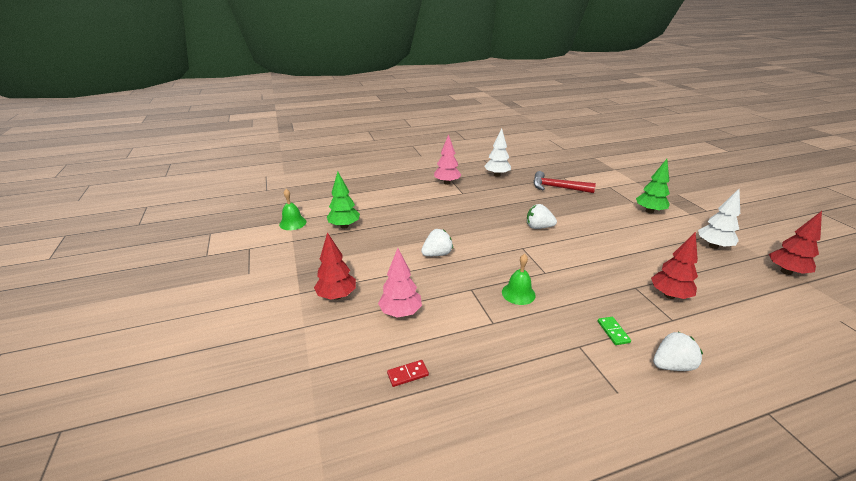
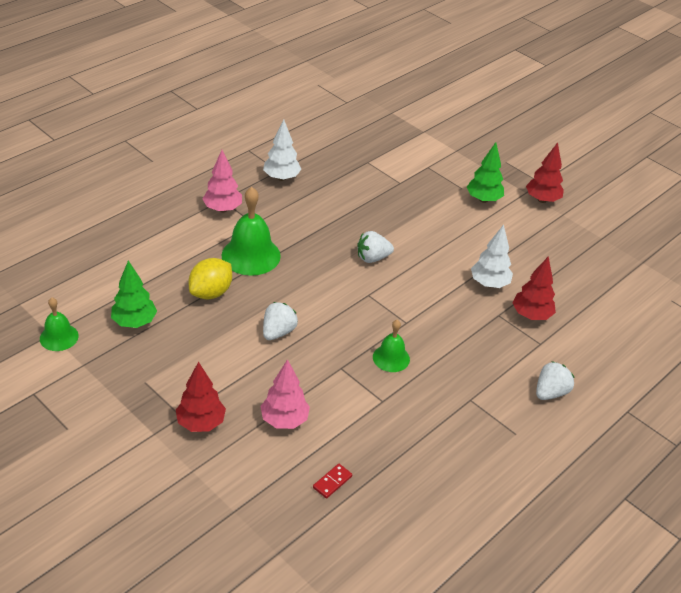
camera: 30 degrees left, 10 degrees up
red hammer [534,171,596,193] -> none
green domino [598,317,631,345] -> none
white tree [698,189,740,249] -> white tree moved to [471,224,513,288]
red tree [769,211,822,275] -> red tree moved to [526,142,564,203]
none -> yellow lemon [189,258,232,300]
none -> green bell [222,187,281,276]

